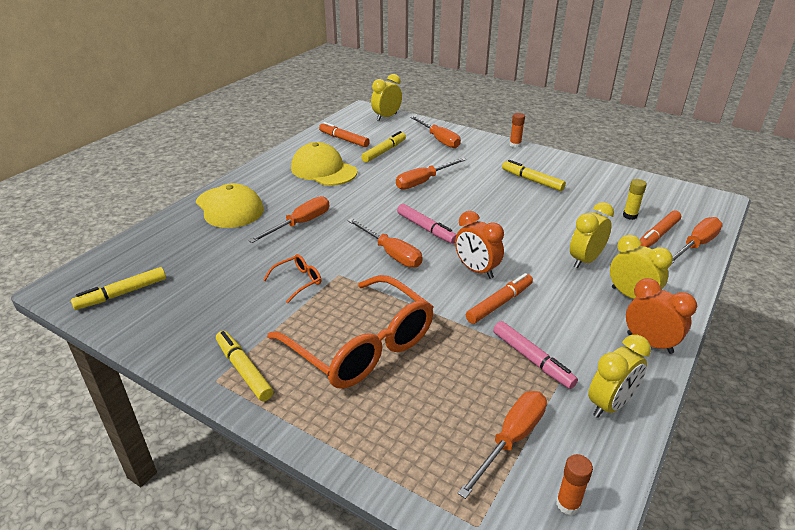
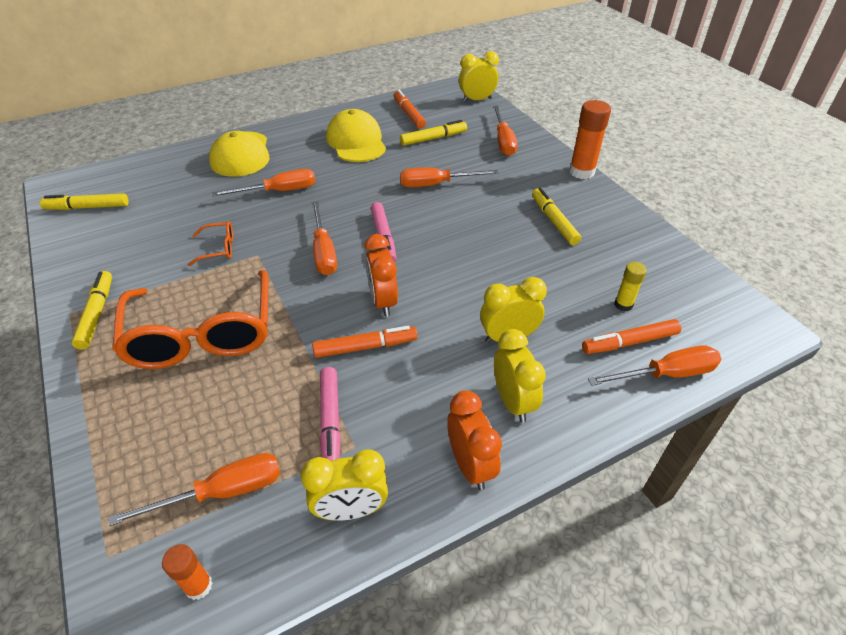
camera: 30 degrees right, 10 degrees up
orange glue stick [510,113,525,148] -> orange glue stick [569,100,611,179], size x1.79

